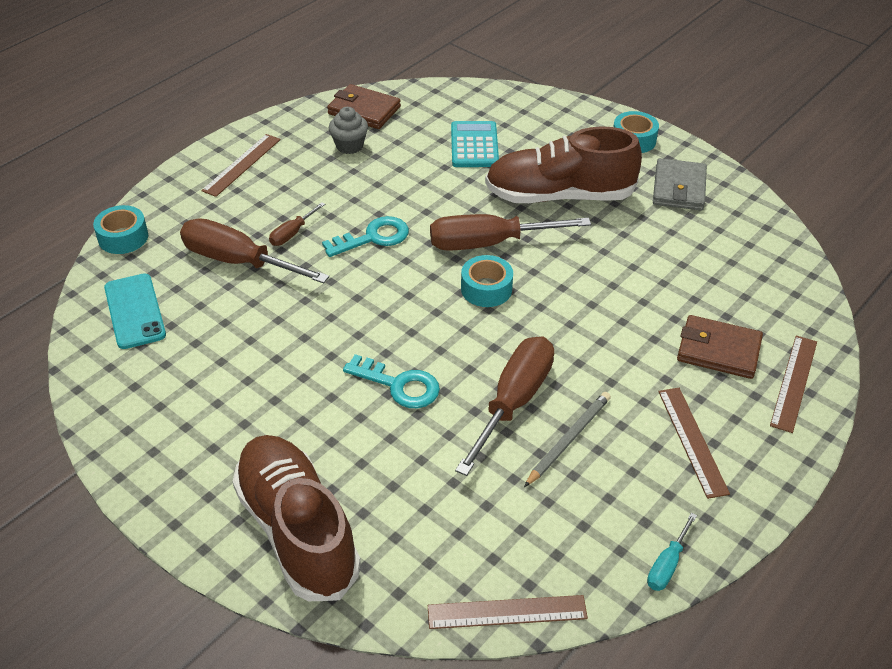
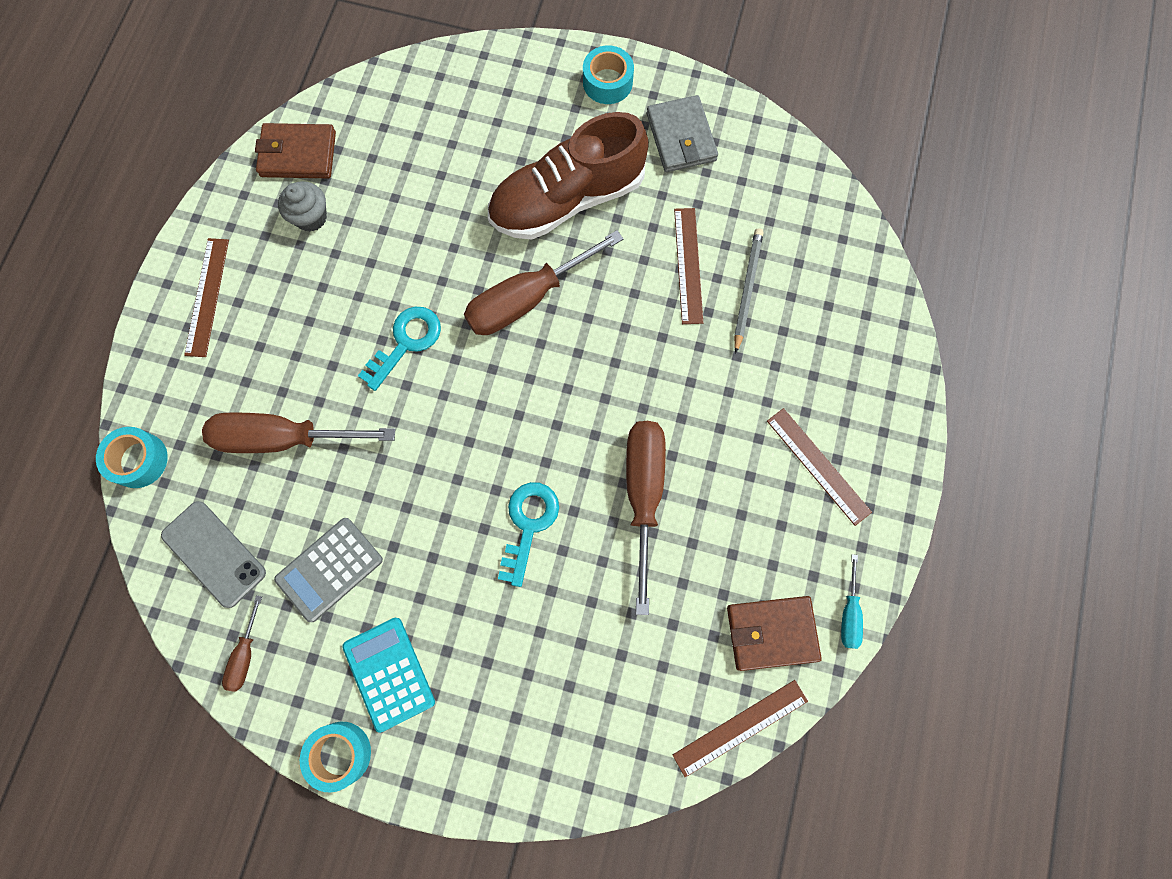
camera: 25 degrees left, 30 degrees up
turquoise phone [104,273,166,349] -> grey phone [161,501,266,608]
brown shoe [233,435,361,601] -> none
brown screwdriver [269,202,325,246] -> brown screwdriver moved to [222,595,262,692]
turquoise key [343,354,440,408] -> turquoise key turned 75 degrees counterclockwise [498,482,559,587]
turquoise calculator [451,121,499,167] -> turquoise calculator moved to [342,618,435,733]
turquoise tape [461,255,513,307] -> turquoise tape moved to [300,722,371,792]
grey pencil [524,392,611,487] -> grey pencil moved to [734,228,764,354]
brown wallet [677,315,763,379] -> brown wallet moved to [727,596,822,671]
brown ruler [770,335,817,433] -> brown ruler moved to [674,208,703,324]
none -> grey calculator [274,518,383,622]

